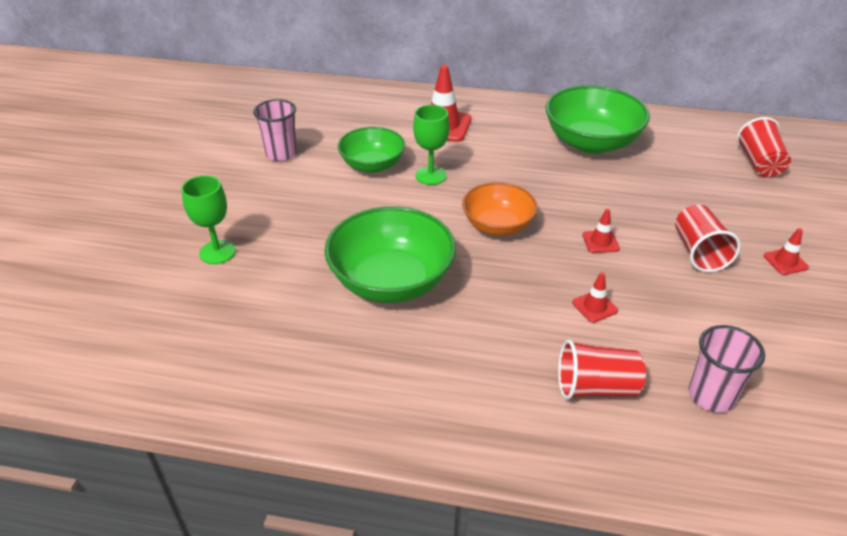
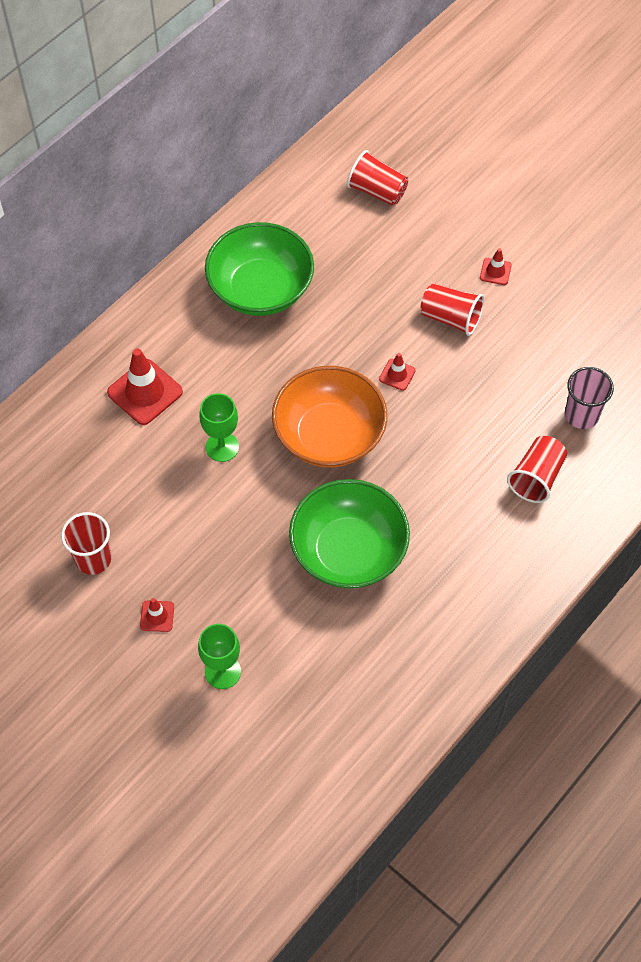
camera: 60 degrees left, 20 degrees up
pink cup [253,99,297,161] -> red cup [61,512,112,575]
green bowl [338,127,405,173] -> none
orange bowl [462,182,538,236] -> orange bowl [272,366,387,468], size x1.57
red traffic cone [572,272,618,323] -> red traffic cone moved to [140,598,174,632]

